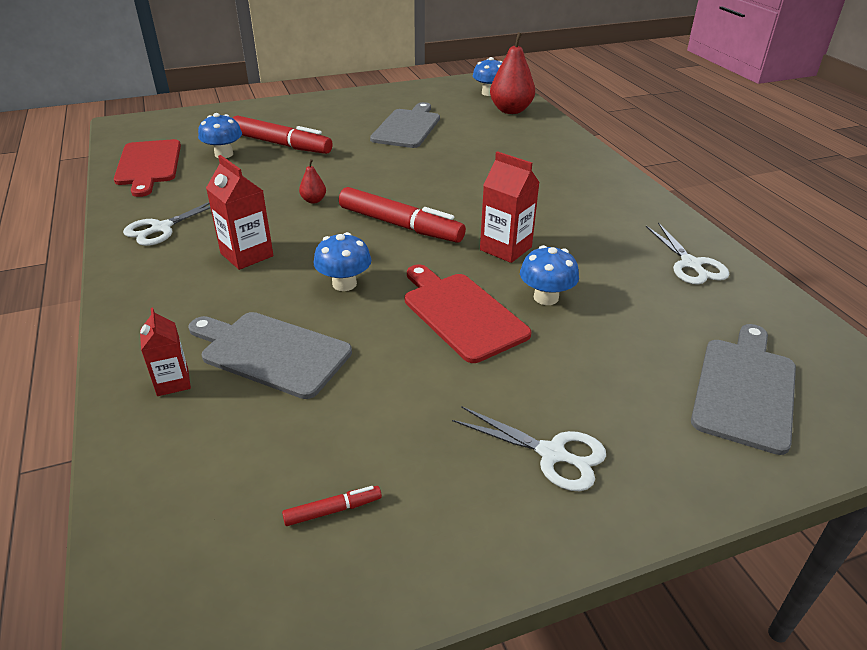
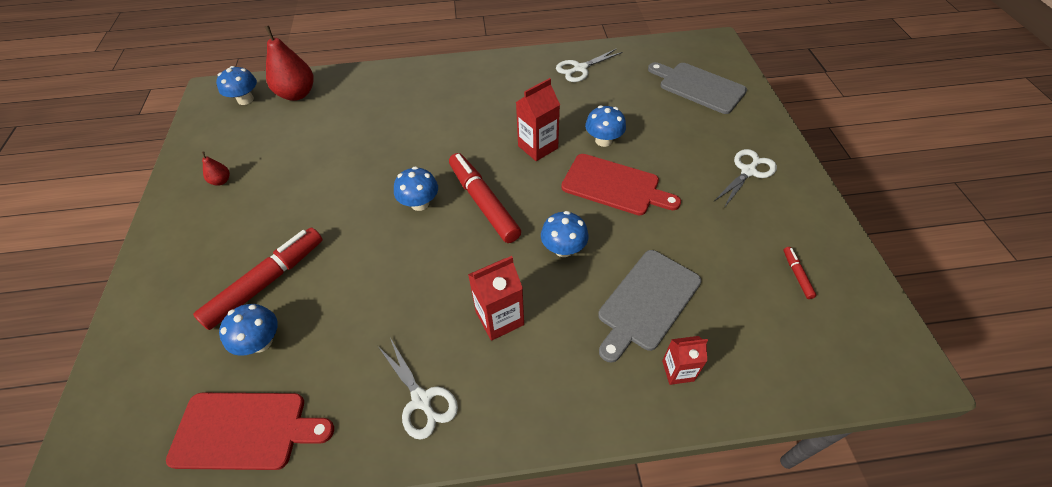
camera: 75 degrees left, 15 degrees up
red pear [299,159,326,204] -> red pear moved to [202,152,230,186]
red marker [339,187,466,243] -> red marker turned 75 degrees counterclockwise [449,153,521,243]
grey cutting board [370,102,440,148] -> none
red cutting board [405,265,531,363] -> red cutting board turned 135 degrees counterclockwise [561,154,681,215]
white scissors [646,223,729,285] -> white scissors turned 150 degrees clockwise [556,48,623,82]
none -> blue mushroom [394,166,438,211]

